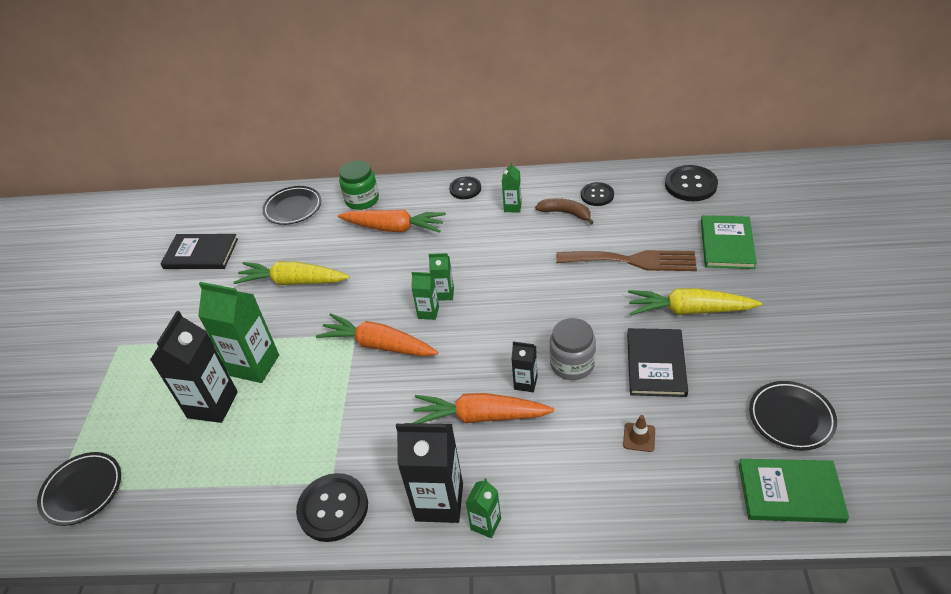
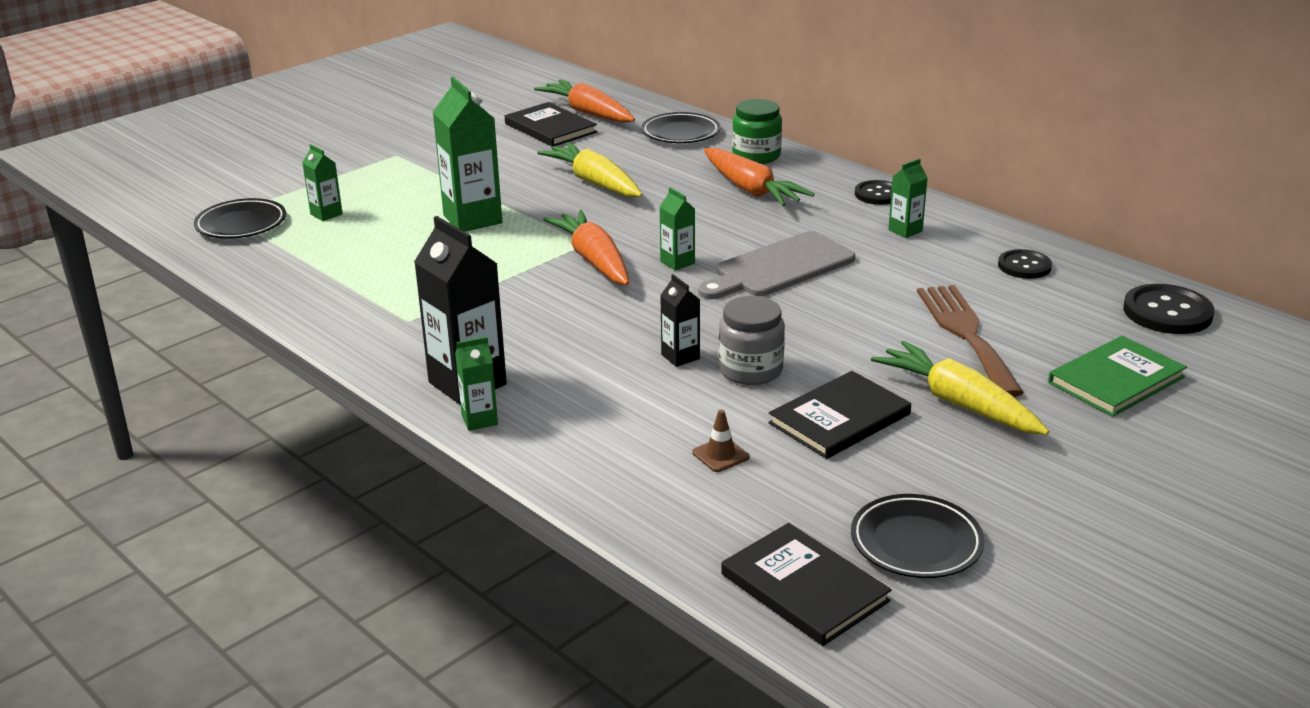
camera: 40 degrees right, 15 degrees down
black carton [150,311,238,423] -> none
black button [296,473,368,542] -> none
orange carrot [413,393,554,424] -> orange carrot moved to [534,79,635,123]
green carton [429,253,454,301] -> green carton moved to [302,144,343,221]
brown banana [535,198,594,225] -> none
brown fork [556,250,697,271] -> brown fork turned 150 degrees counterclockwise [917,285,1024,397]
green book [738,459,849,523] -> black book [721,523,891,646]
none -> grey cutting board [698,231,855,299]

